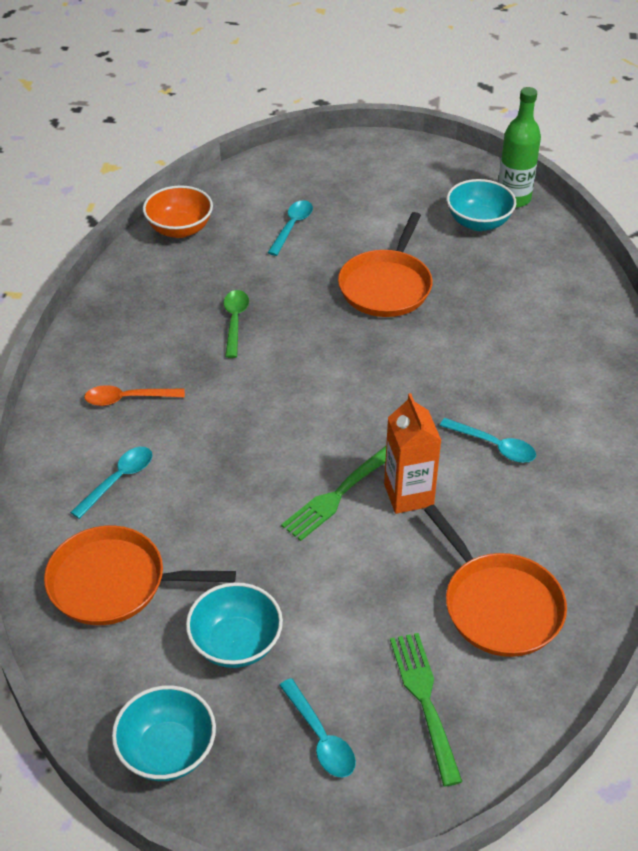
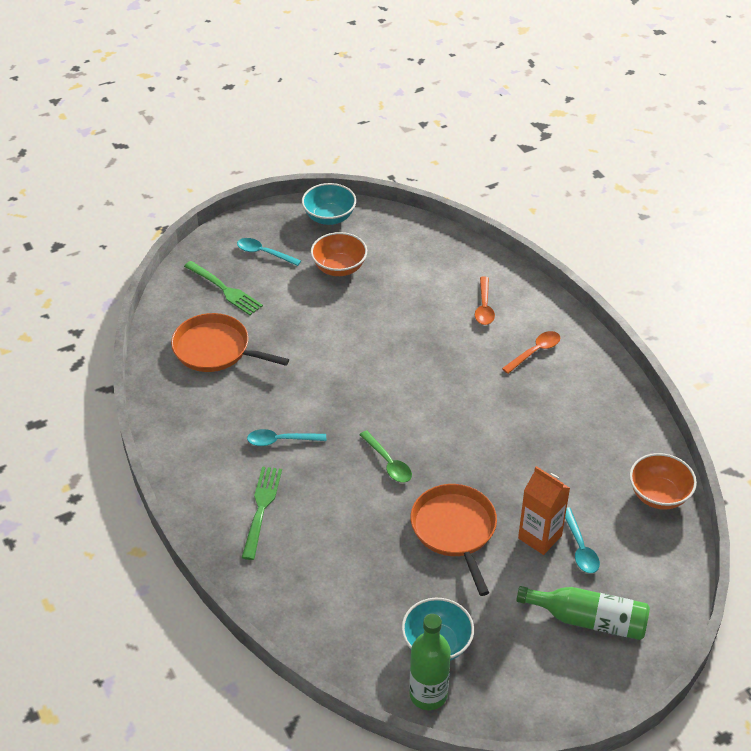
camera: 145 degrees right, 0 degrees up
orange pan [44,526,236,625] -> none
turquoise spoon [70,447,152,519] -> orange spoon [475,276,495,325]
turquoise bowl [186,582,283,668] -> orange bowl [311,232,367,276]
green spoon [224,290,249,358] -> green spoon moved to [359,430,412,483]
green fork [281,446,386,541] -> green fork moved to [242,466,282,560]
orange carton [384,393,442,514] -> orange carton moved to [518,466,570,555]
none -> green bottle [516,586,650,640]

